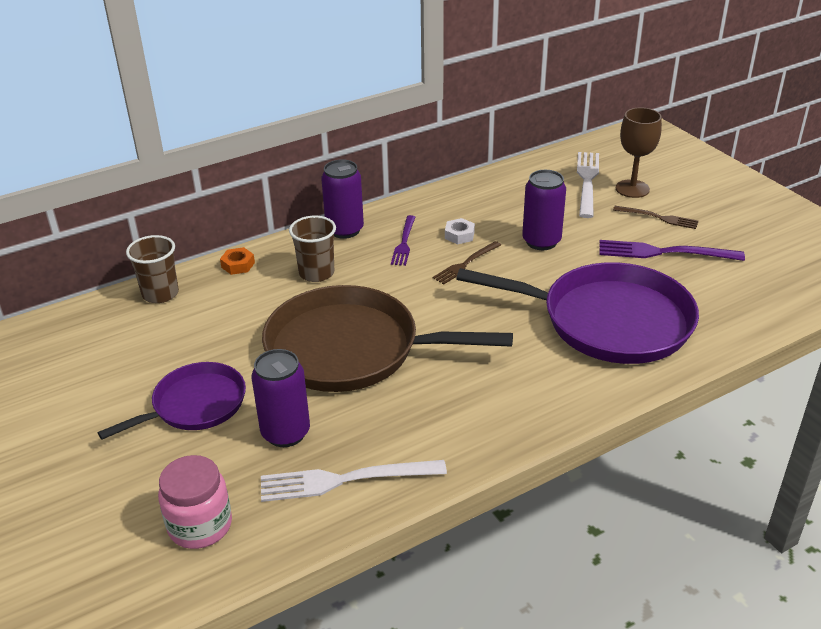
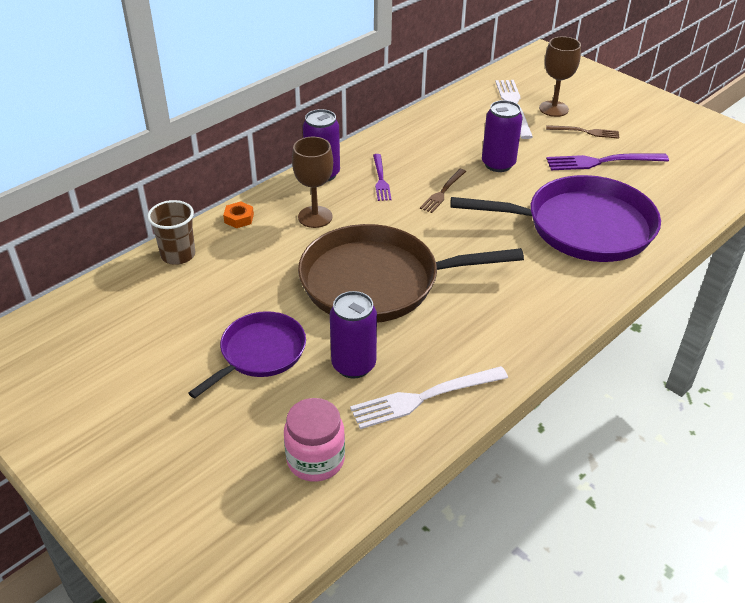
camera: 15 degrees left, 5 degrees up
brown cup [289,216,336,282] -> brown goblet [292,137,333,228]
white nut [445,218,475,244] -> none

